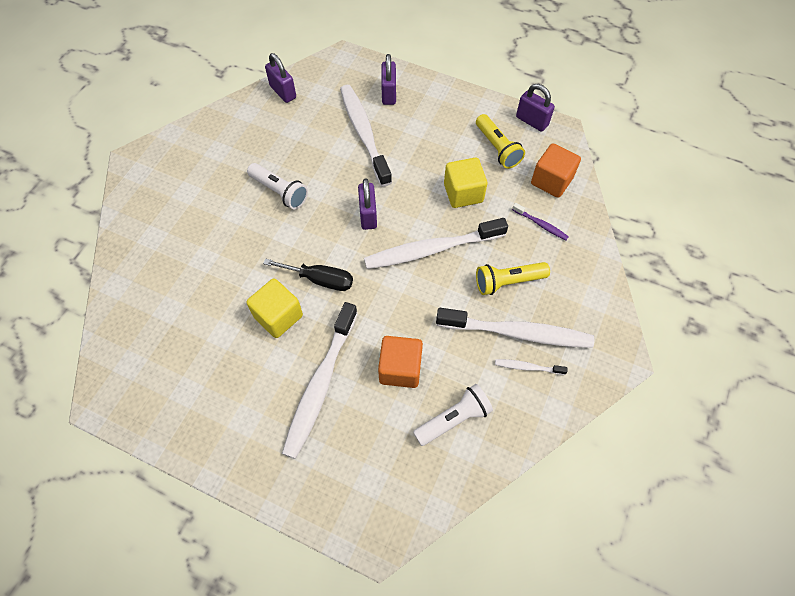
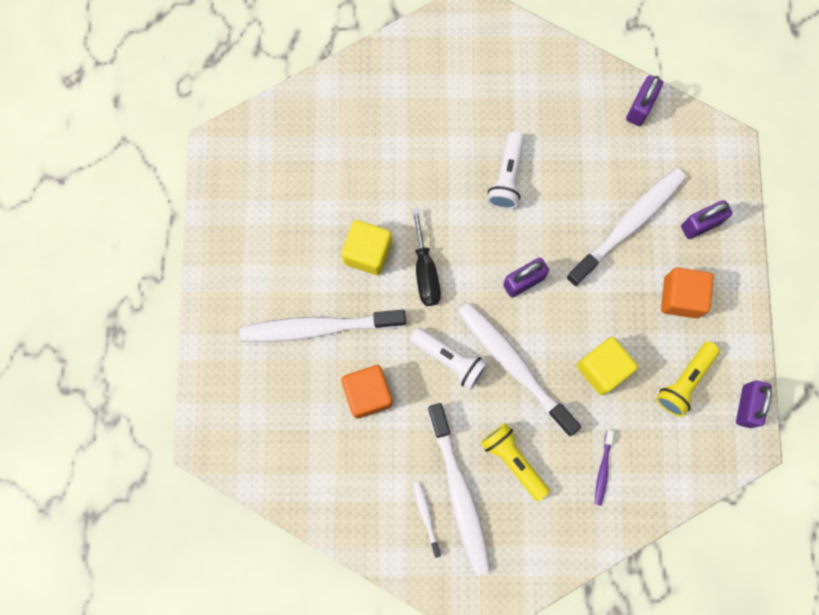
camera: 65 degrees right, 15 degrees up
white flashlight [413,384,493,446] -> white flashlight moved to [410,328,488,390]
orange cube [531,143,581,198] -> orange cube moved to [661,267,714,318]

